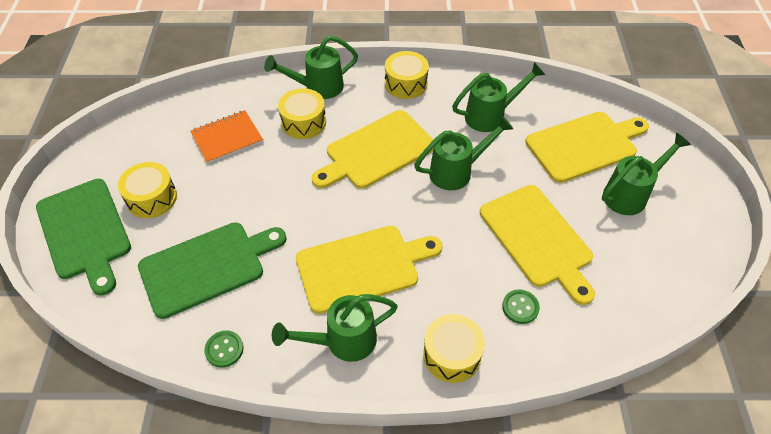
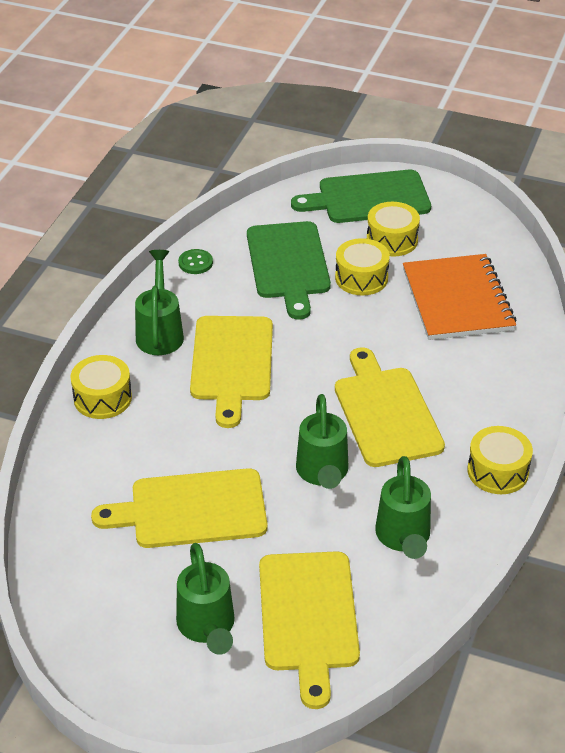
camera: 110 degrees right, 10 degrees down
orange notebook [190,110,263,164] -> orange notebook [403,254,517,340], size x1.60
green watering can [264,36,358,99] -> none
yellow drum [278,88,326,139] -> yellow drum moved to [335,238,390,295]
green button [502,290,540,324] -> none

